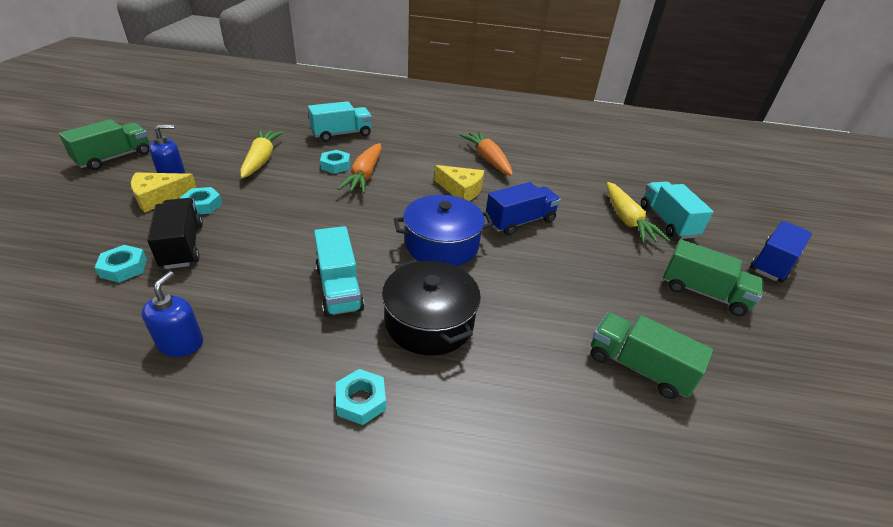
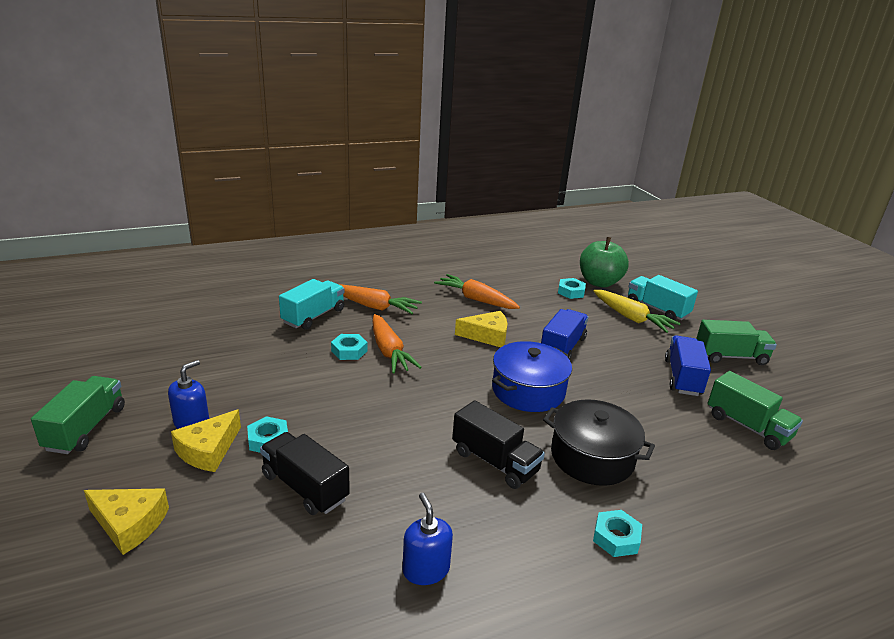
camera: 30 degrees left, 10 degrees down
turquoise nut [95,245,147,283] -> turquoise nut moved to [558,278,586,299]
yellow carrot [240,130,284,178] -> none
turquoise truck [314,226,365,317] -> black truck [452,400,545,489]
green truck [591,312,713,399] -> green truck turned 135 degrees counterclockwise [708,371,803,450]
blue truck [750,221,812,282] -> blue truck moved to [665,336,711,396]
none -> yellow cheese [84,488,169,555]
none -> orange carrot [339,284,422,314]
none -> green apple [580,237,629,287]

